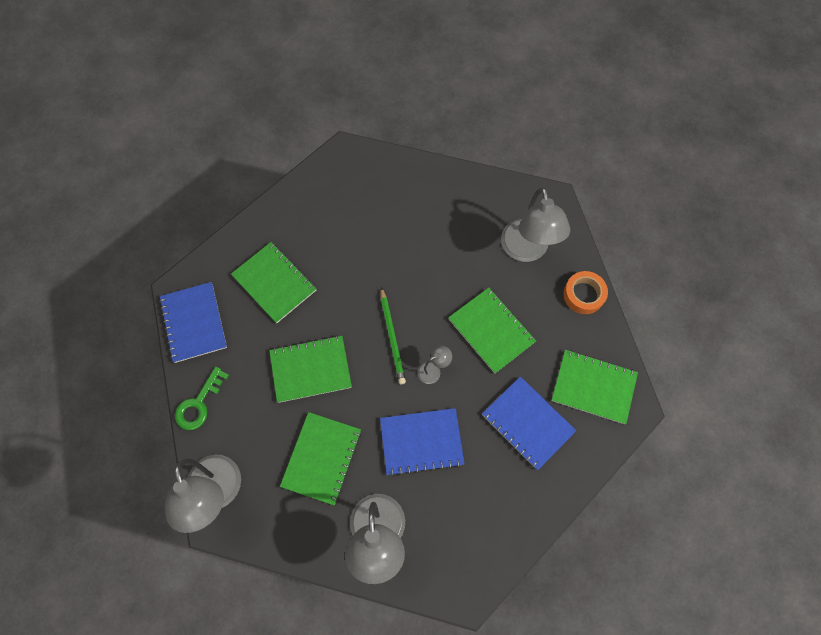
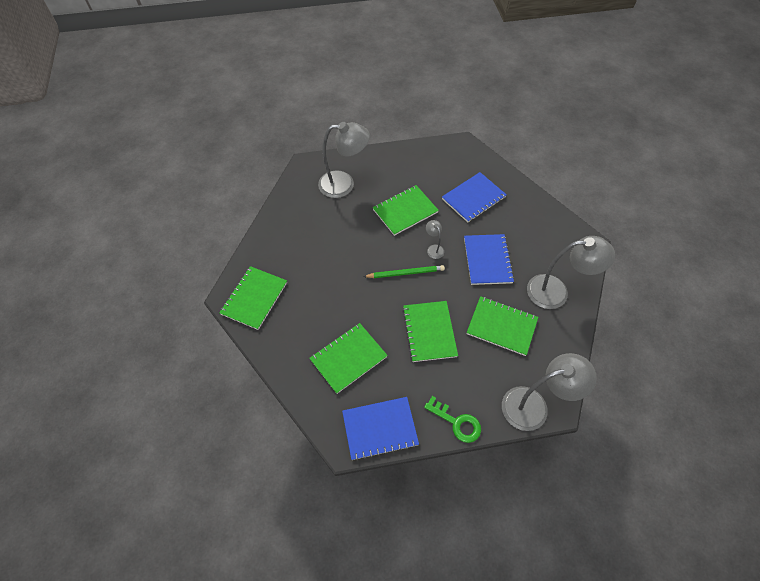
camera: 85 degrees left, 10 degrees down
green notebook [551,350,638,424] -> green notebook moved to [219,266,287,330]
orange tape [563,271,608,314] -> none

